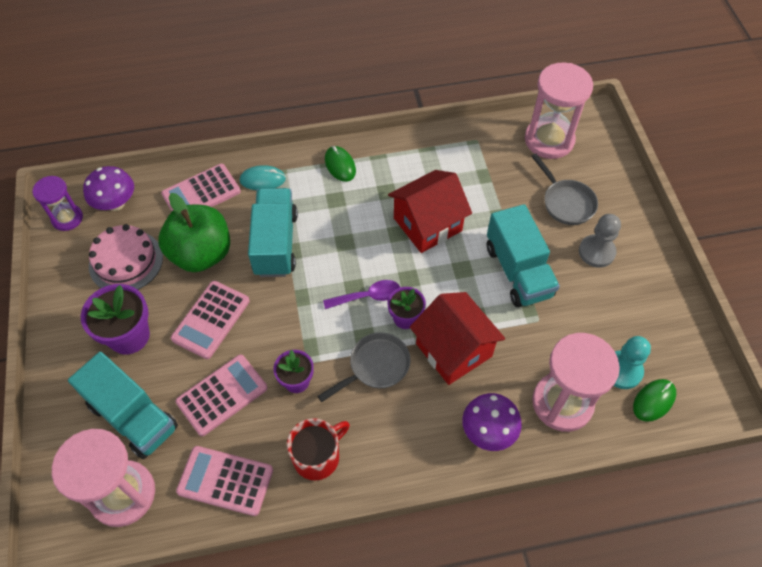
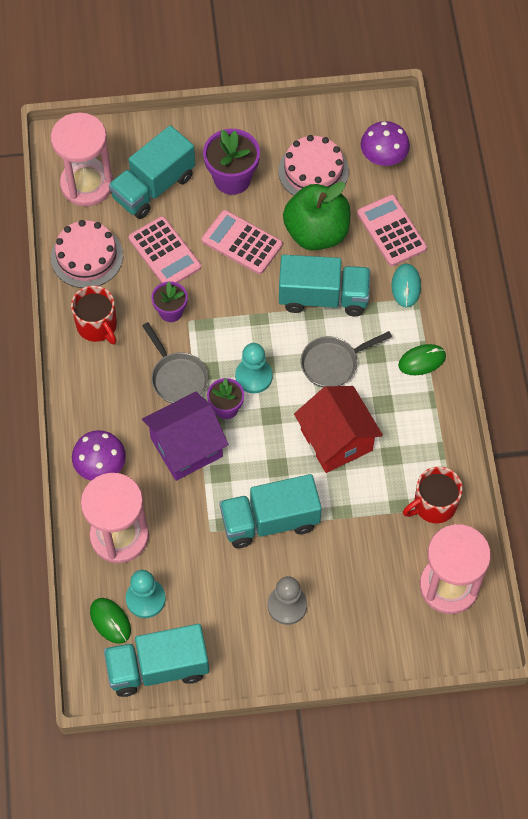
camera: 95 degrees right, 5 degrees up
purple hourglass [32,176,83,231] -> none
pink calculator [176,446,273,516] -> pink cake [51,220,123,288]
purple spoon [323,280,400,309] -> turquoise pawn [235,343,273,393]
red house [410,292,505,385] -> purple house [142,392,228,481]
grey pan [531,154,598,225] -> grey pan moved to [301,331,392,387]
none -> turquoise truck [104,624,209,697]
none -> red mug [403,466,463,523]

